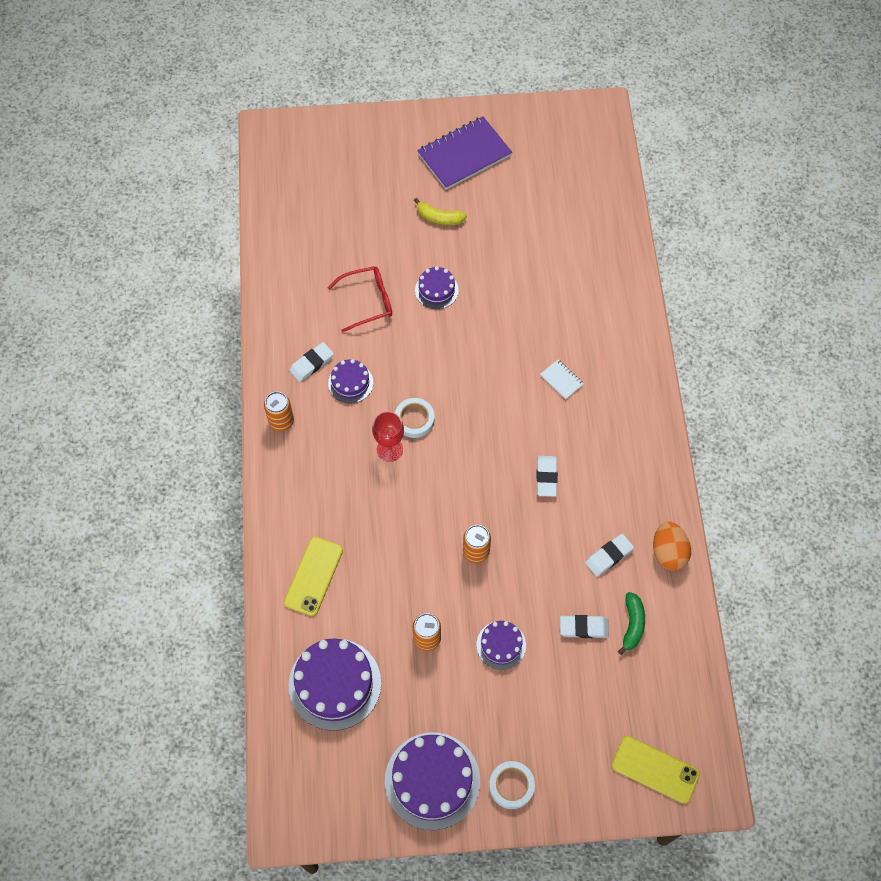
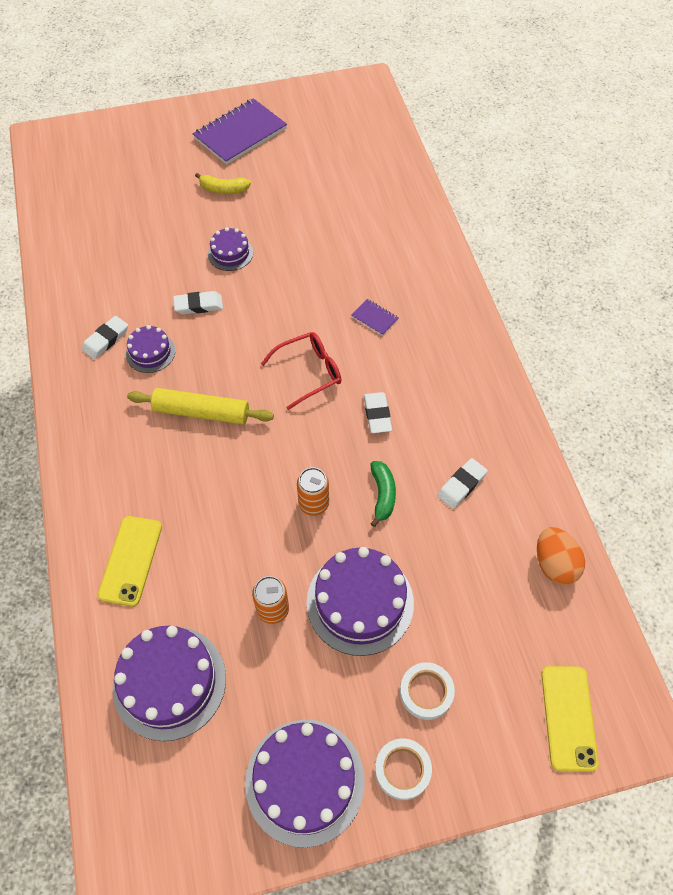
camera: 10 degrees left, 5 degrees down
orange can [264,392,294,431] -> none
red glasses [327,266,392,333] -> red glasses moved to [261,332,341,410]
red goblet [372,411,404,462] -> yellow rolling pin [127,388,274,425]
white tape [395,398,435,438] -> white tape moved to [400,662,455,720]
purple cake [476,621,526,670] -> purple cake [307,547,414,656], size x1.84
white notebook [540,360,584,399] -> purple notebook [351,299,398,336]
white eraser [560,615,609,638] -> white eraser moved to [173,291,223,314]
yellow phone [612,736,700,804] -> yellow phone turned 75 degrees clockwise [541,666,599,772]
green banana [618,592,645,655] -> green banana moved to [370,461,396,527]
orange egg [653,521,691,571] -> orange egg moved to [537,527,585,585]

